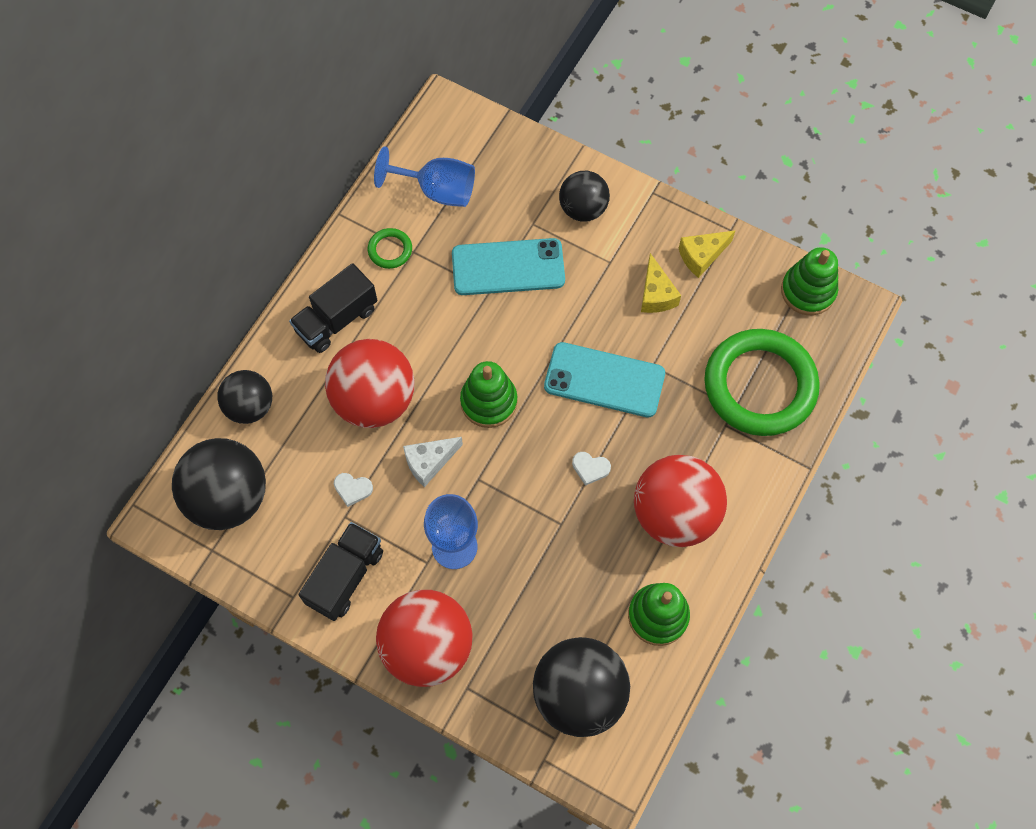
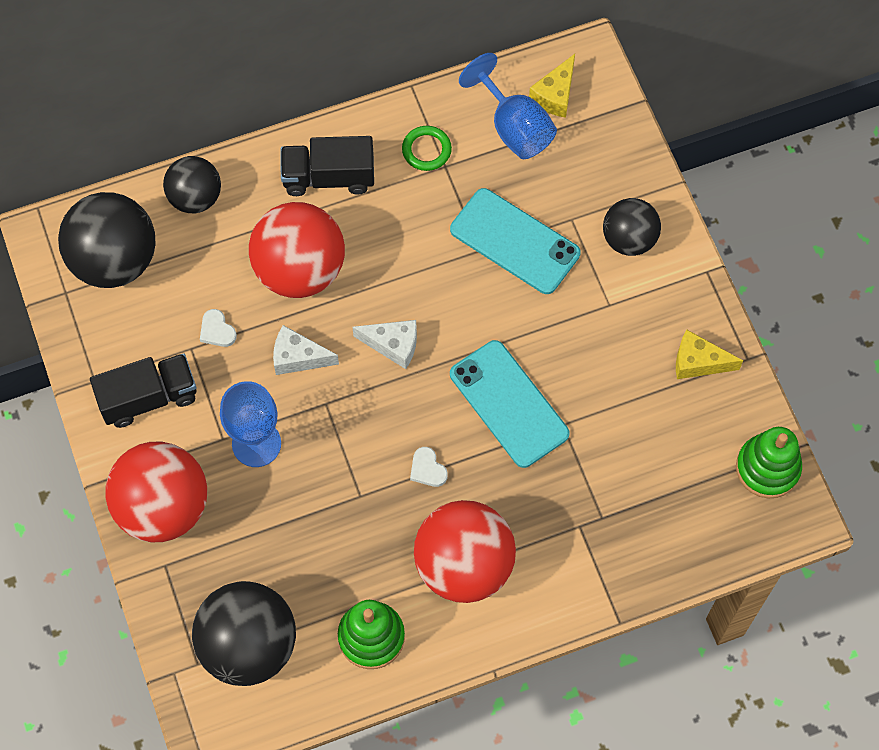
camera: 40 degrees right, 0 degrees up
green stacking toy [460,361,518,428] -> white cheese [353,320,417,369]
yellow cheese [641,253,681,313] -> yellow cheese moved to [529,54,575,118]
green ring [704,329,820,436] -> none

